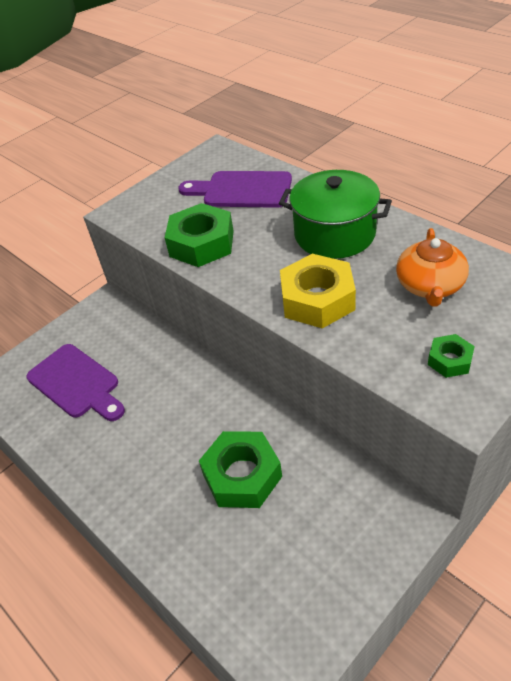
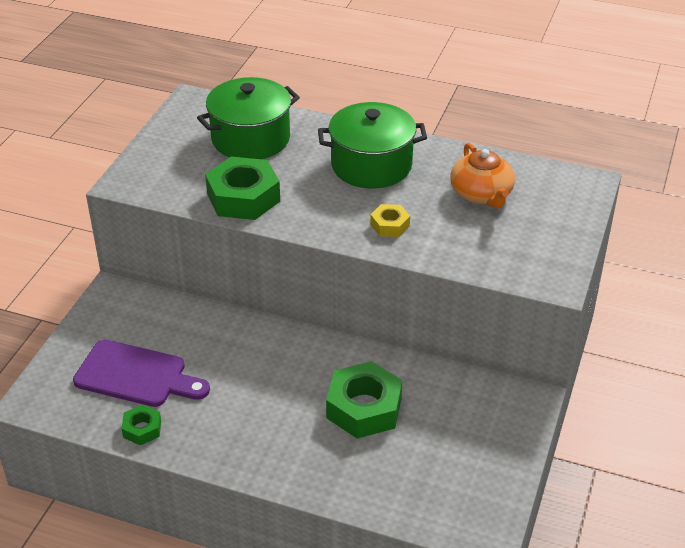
camera: 30 degrees left, 5 degrees down
purple cutting board [178,171,292,208] -> green pot [197,77,300,159]
yellow nut [280,254,356,329] -> yellow nut [370,204,410,237], size x0.51
green nut [428,334,475,378] -> green nut moved to [121,405,161,446]

